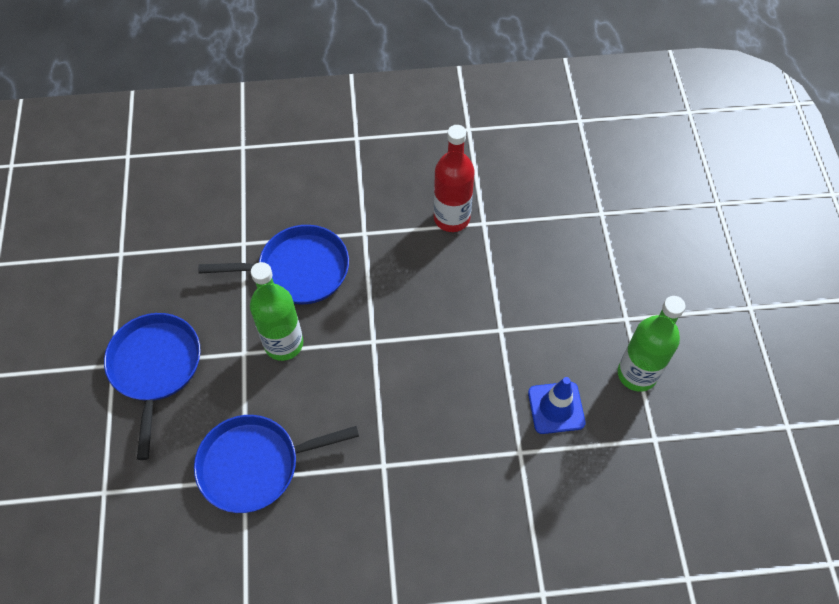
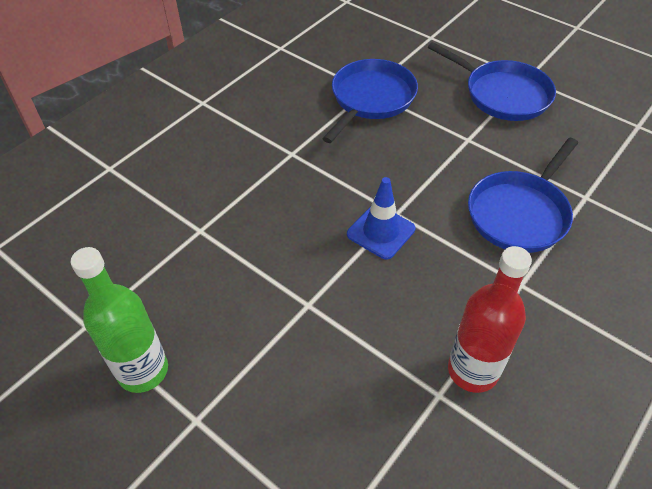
camera: 135 degrees right, 10 degrees down
green bottle [250,262,303,361] -> none
blue traffic cone [528,377,585,434] -> blue traffic cone moved to [347,177,415,260]

